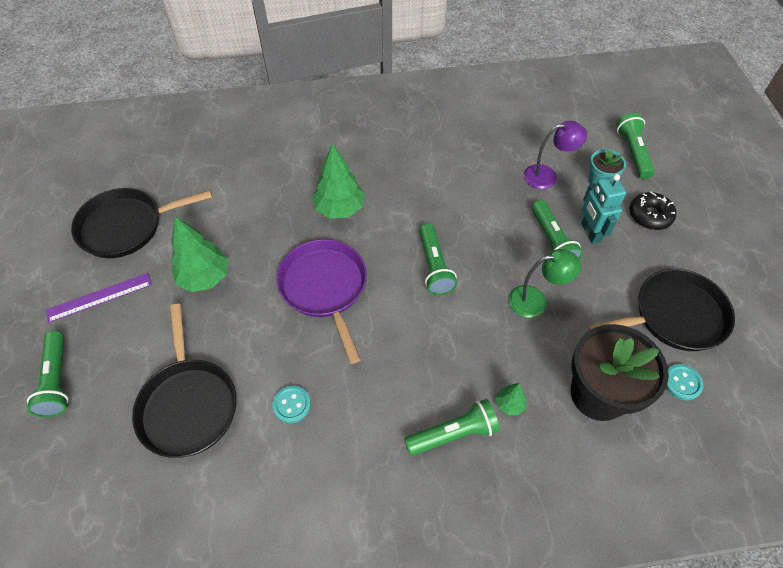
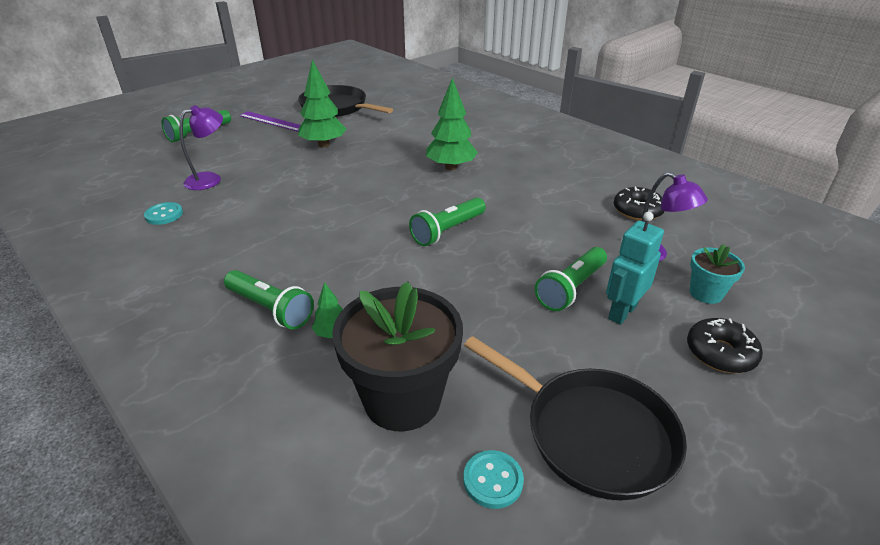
camera: 55 degrees right, 20 degrees down
black pan [132,304,237,458] -> purple lamp [179,105,223,190]
turquoise button [272,386,311,423] -> turquoise button moved to [144,202,183,225]
purple pan [277,239,367,364] -> none
green lamp [508,249,581,318] -> none
green flashlight [616,113,654,179] -> none
none -> black donut [614,187,665,221]

